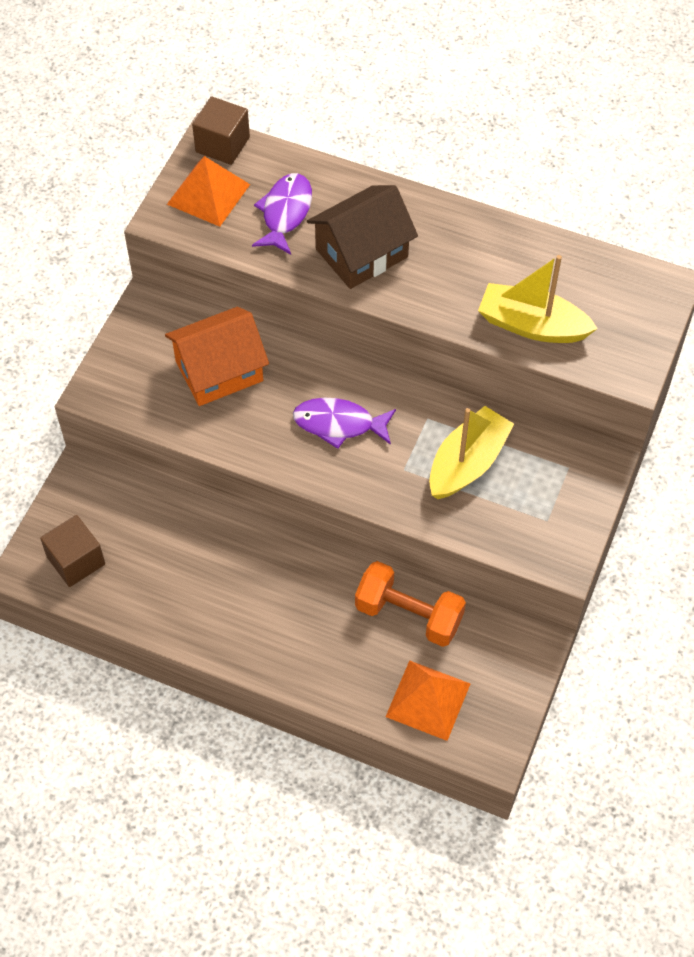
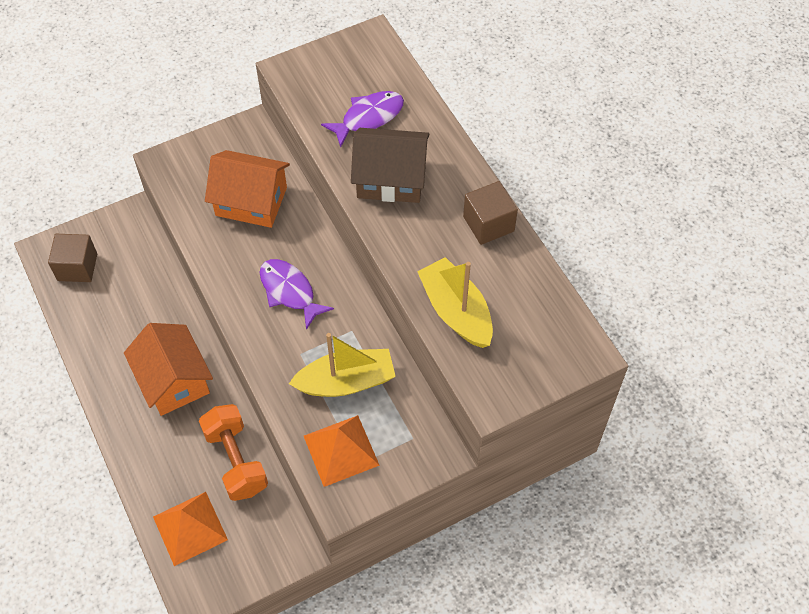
camera: 40 degrees right, 0 degrees up
orange pyramid [167,156,250,227] -> orange pyramid moved to [304,415,380,487]
brown cube [192,96,250,165] -> brown cube moved to [463,181,518,245]
none -> orange house [124,323,213,416]

